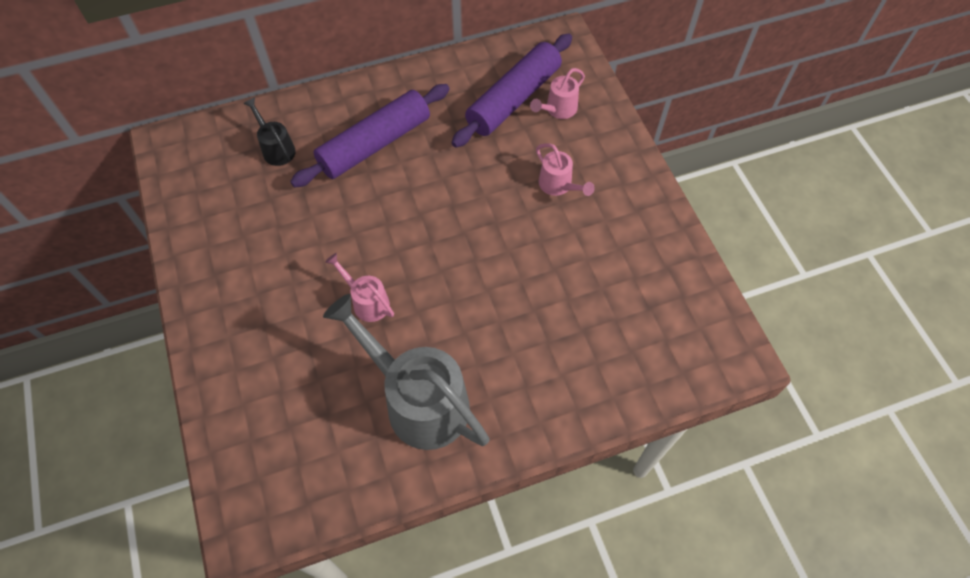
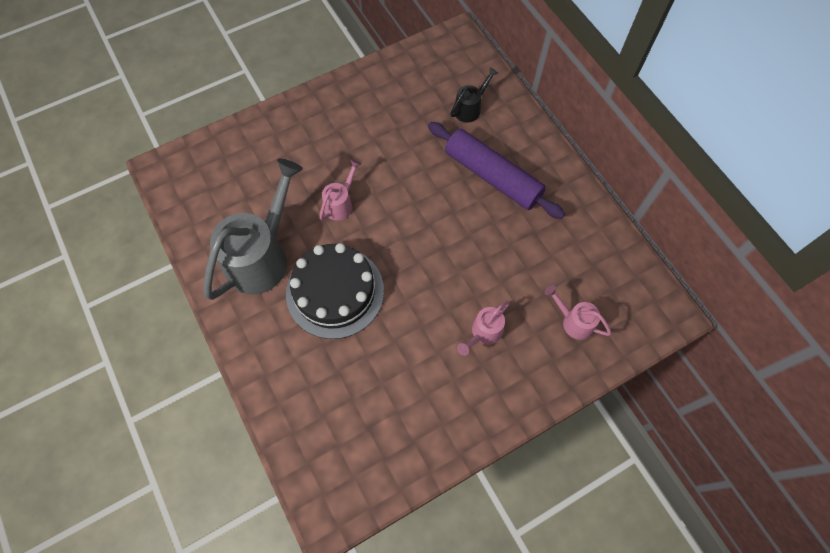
camera: 80 degrees right, 5 degrees up
purple rolling pin [451,33,572,148] -> none
none -> black cake [286,243,384,339]

